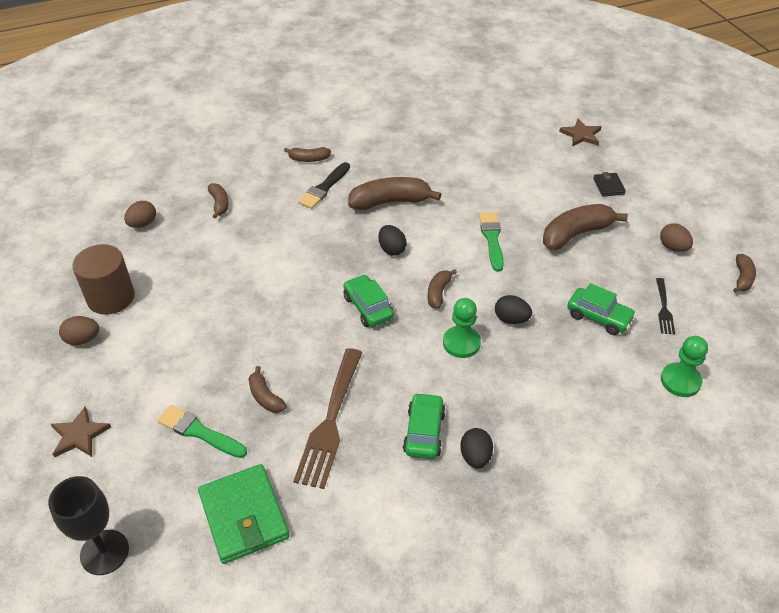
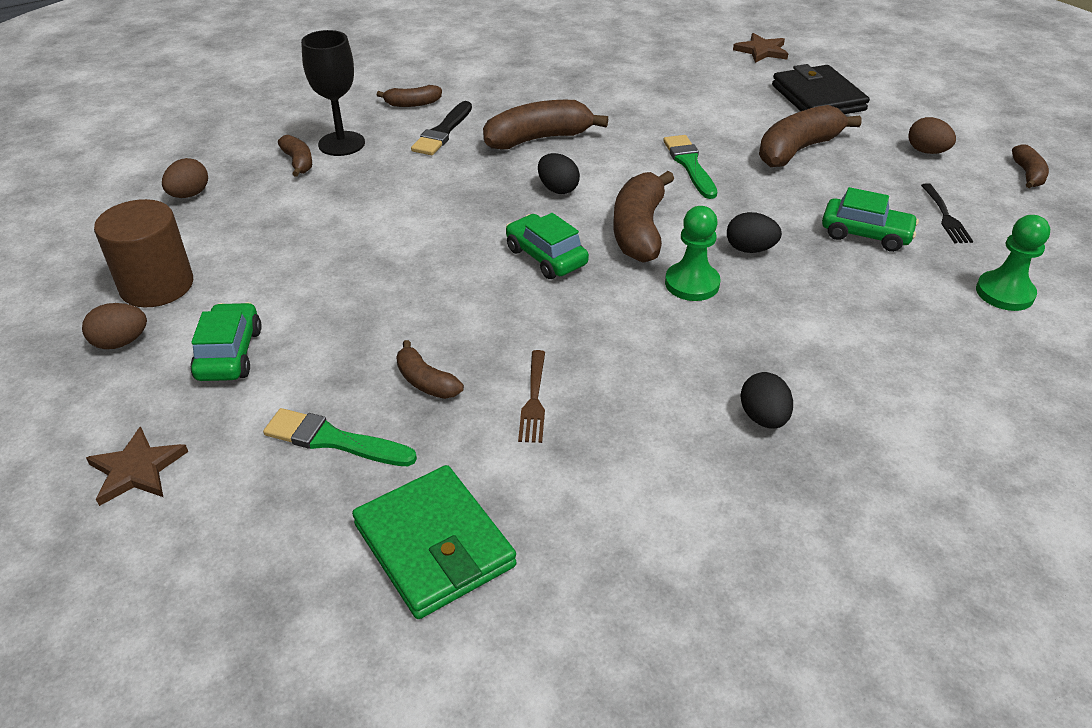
camera: 10 degrees left, 5 degrees down
black goblet [48,476,129,575] -> black goblet moved to [301,30,365,156]
brown fork [293,348,363,489] -> brown fork [518,350,545,443], size x0.50
green car [403,392,446,459] -> green car moved to [190,302,262,381]
brown banana [428,269,457,309] -> brown banana [613,171,674,263], size x1.86
black wallet [593,172,626,197] -> black wallet [772,64,870,114], size x2.04

